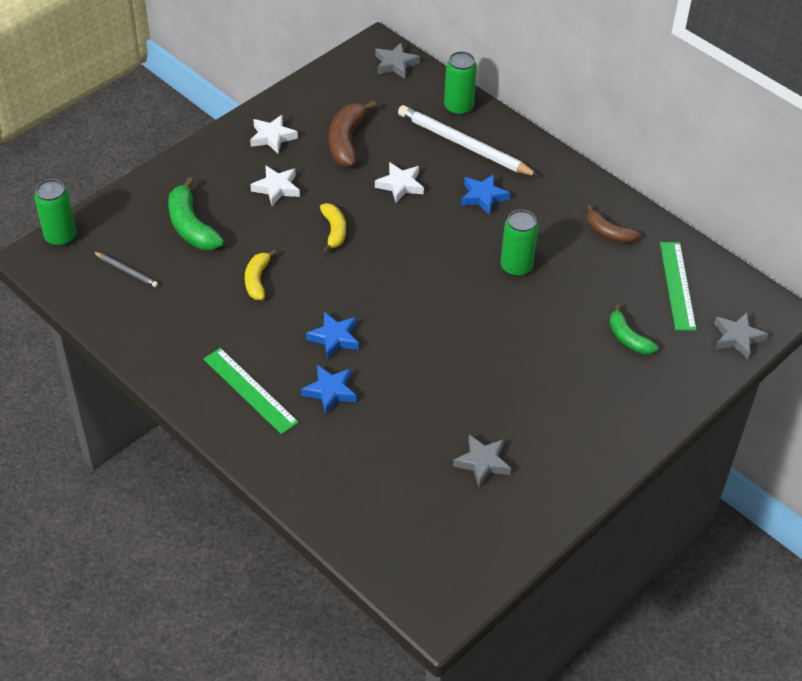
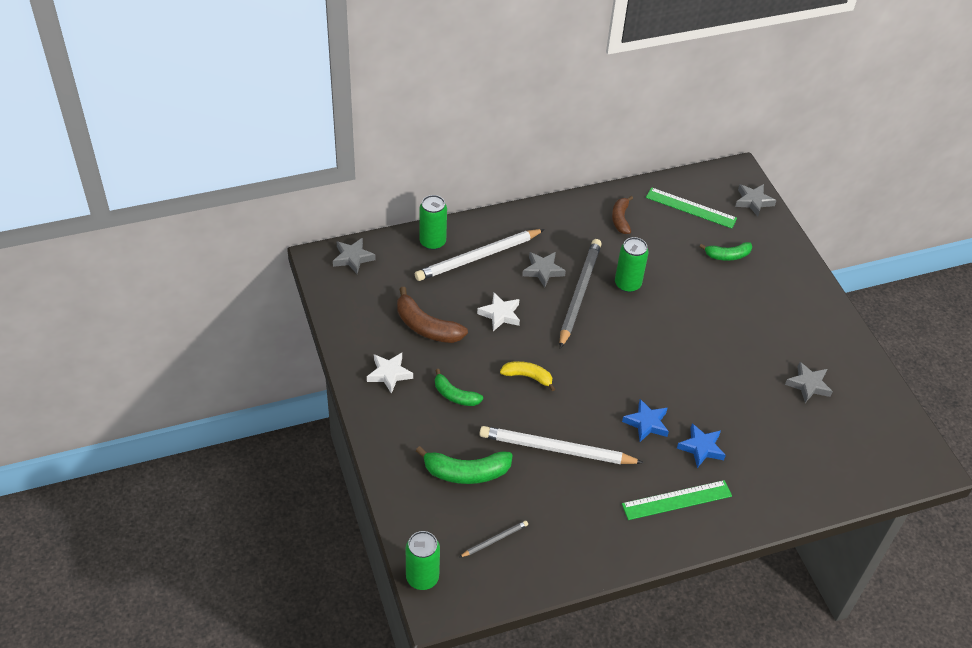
camera: 65 degrees left, 0 degrees up
yellow banana [245,250,276,300] -> white pencil [479,426,644,464]
white star [250,165,300,206] -> green banana [435,369,483,406]
blue star [461,174,510,215] -> grey star [522,252,566,288]
brown banana [587,205,640,243] -> brown banana turned 120 degrees clockwise [612,196,633,234]
none -> grey pencil [559,239,602,349]

